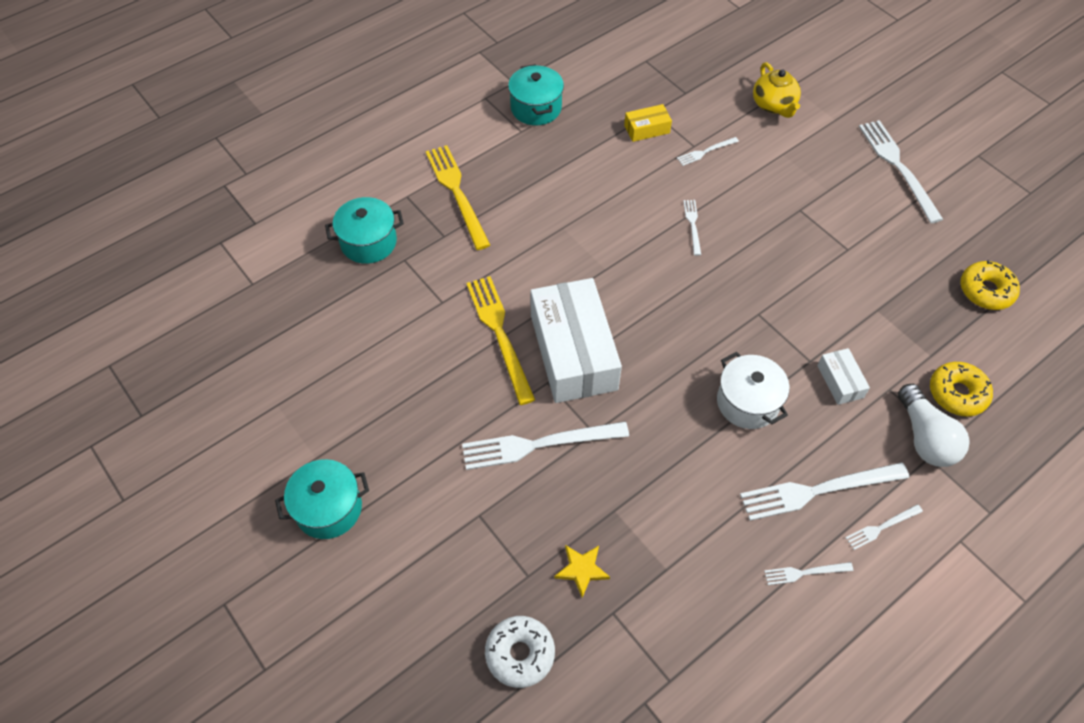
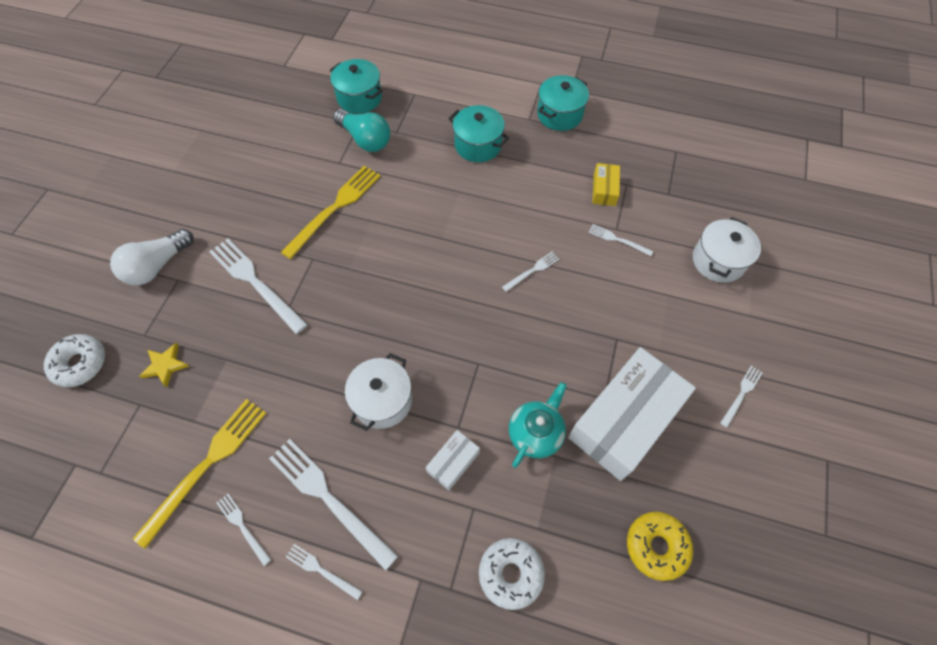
camera: 55 degrees right, 5 degrees up
turquoise pot [275,459,369,539] -> turquoise pot moved to [448,105,509,162]
yellow fork [426,145,490,250] -> yellow fork moved to [133,399,266,548]
white box [530,278,622,403] -> white box moved to [568,347,696,481]
yellow box [624,104,672,142] -> yellow box turned 60 degrees clockwise [592,163,620,206]
yellow teapot [753,62,801,118] -> white pot [693,217,761,283]
white fork [859,120,943,223] -> white fork [720,365,763,428], size x0.49
white light bulb [898,384,969,467] -> white light bulb moved to [110,229,194,285]
yellow donut [930,362,993,416] -> white donut [479,538,545,610]
none -> turquoise light bulb [333,109,390,152]
none -> turquoise teapot [509,382,567,468]

